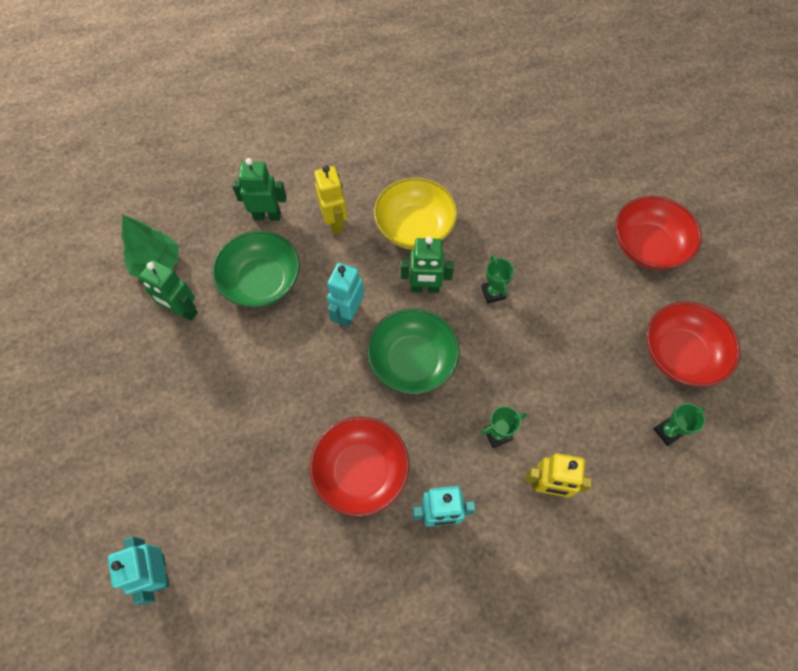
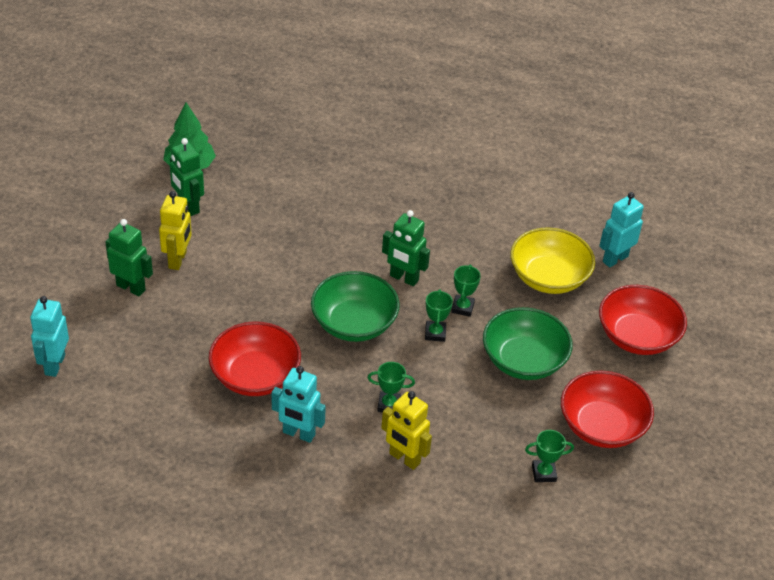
camera: 25 degrees right, 20 degrees down
green bowl [212,230,300,308] -> green bowl moved to [483,307,573,380]
green robot [232,158,287,221] -> green robot moved to [105,219,153,296]
yellow robot [314,165,347,235] -> yellow robot moved to [159,191,192,270]
turquoise robot [327,263,364,327] -> turquoise robot moved to [599,192,644,268]
yellow bowl [374,177,458,250] -> yellow bowl moved to [510,227,595,294]
none -> green trophy [425,289,453,342]

